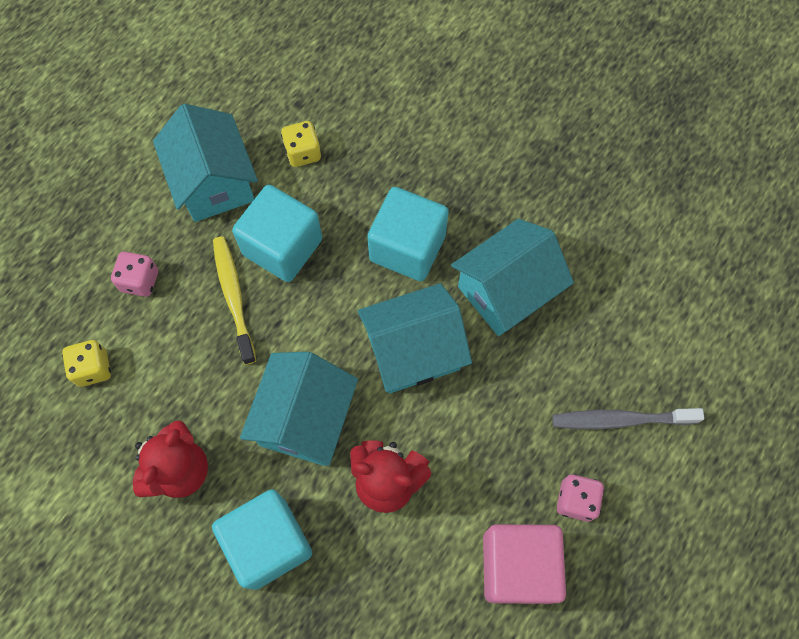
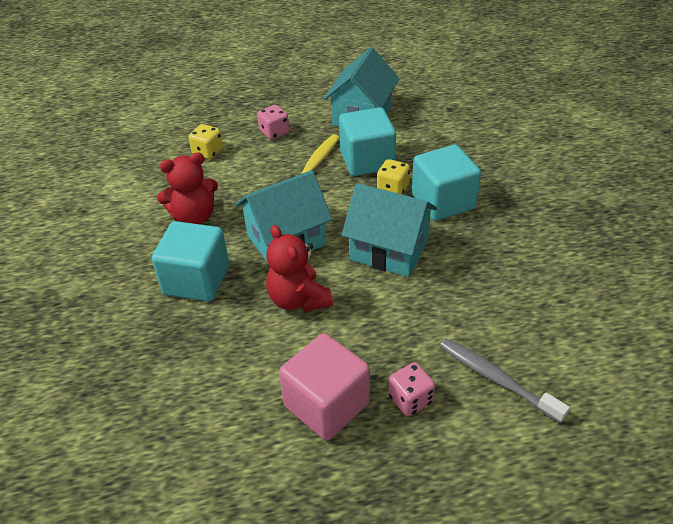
camera: 45 degrees right, 25 degrees down
yellow dice [281,121,321,167] -> yellow dice moved to [377,159,410,194]
turquoise house [451,219,574,336] -> none

